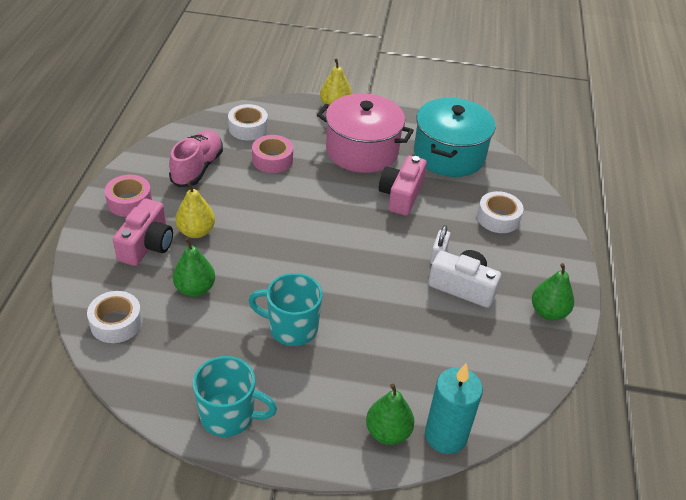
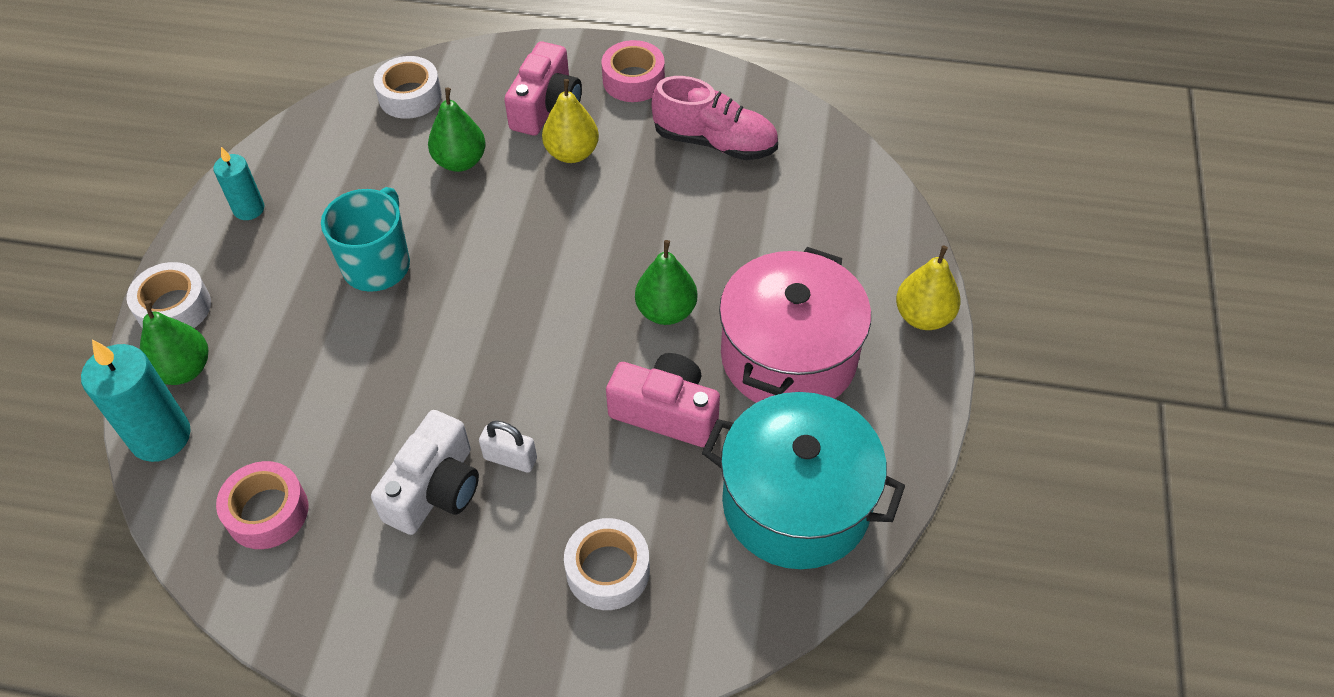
camera: 95 degrees right, 10 degrees up
pink camera [113,199,173,266] -> pink camera turned 90 degrees counterclockwise [504,42,582,136]
turquoise mug [193,356,277,437] -> turquoise candle [213,147,264,220]
white tape [228,104,268,140] -> white tape moved to [127,262,211,328]
pink tape [252,135,293,173] -> pink tape moved to [216,461,308,549]
green pear [532,263,574,320] -> green pear moved to [635,240,697,325]

